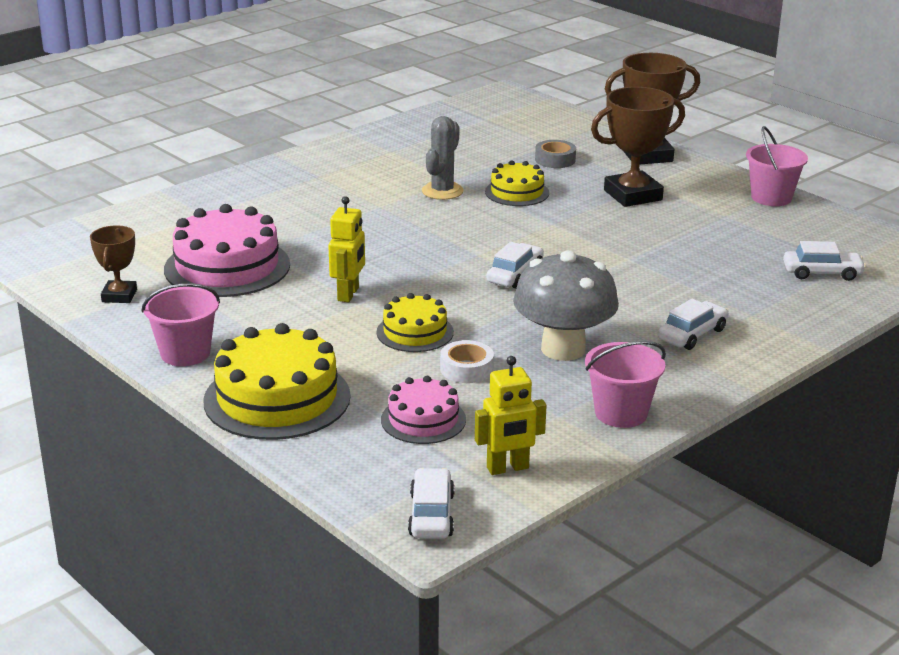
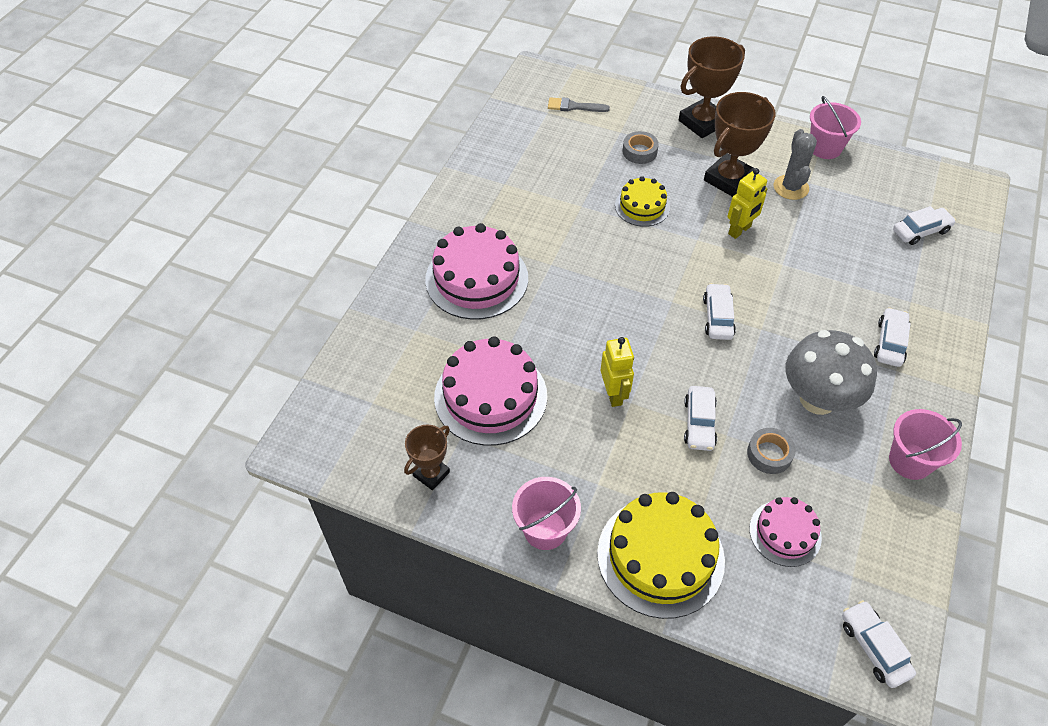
camera: 25 degrees left, 25 degrees up
brown trophy [90,225,137,303] -> brown trophy turned 60 degrees clockwise [404,425,450,490]
yellow cake [376,293,454,352] -> white car [684,386,717,451]
grey cactus [422,116,463,200] -> grey cactus moved to [774,129,817,200]
white tape [440,340,494,383] -> grey tape [747,428,796,474]
yellow robot [475,356,547,475] -> yellow robot moved to [727,168,768,239]
none -> pink cake [425,223,528,320]
none -> grey brush [548,97,610,112]

